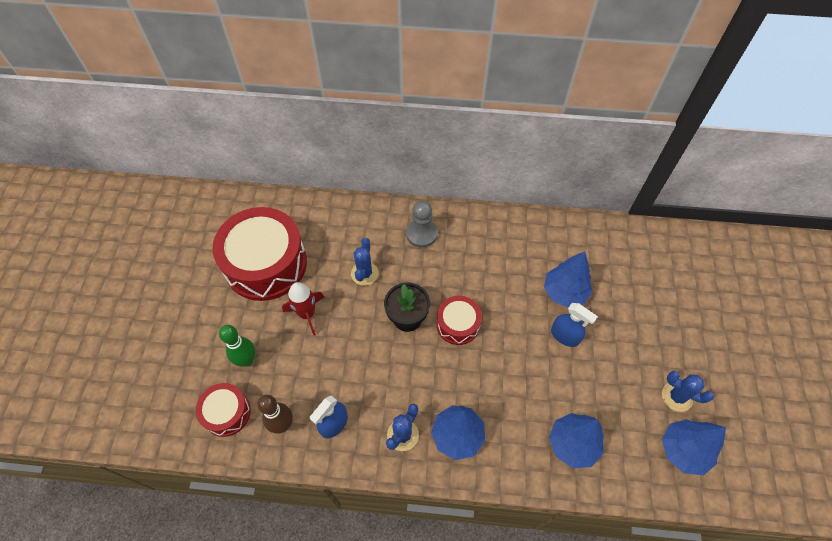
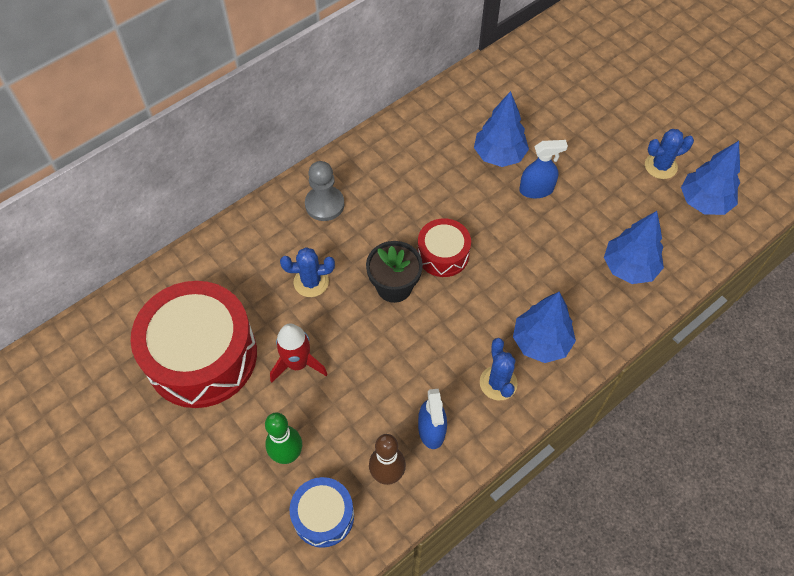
camera: 45 degrees left, 0 degrees up
red drum [196,383,251,437] -> blue drum [290,477,354,548]
blue cactus [351,238,379,286] -> blue cactus turned 60 degrees counterclockwise [280,247,335,297]

